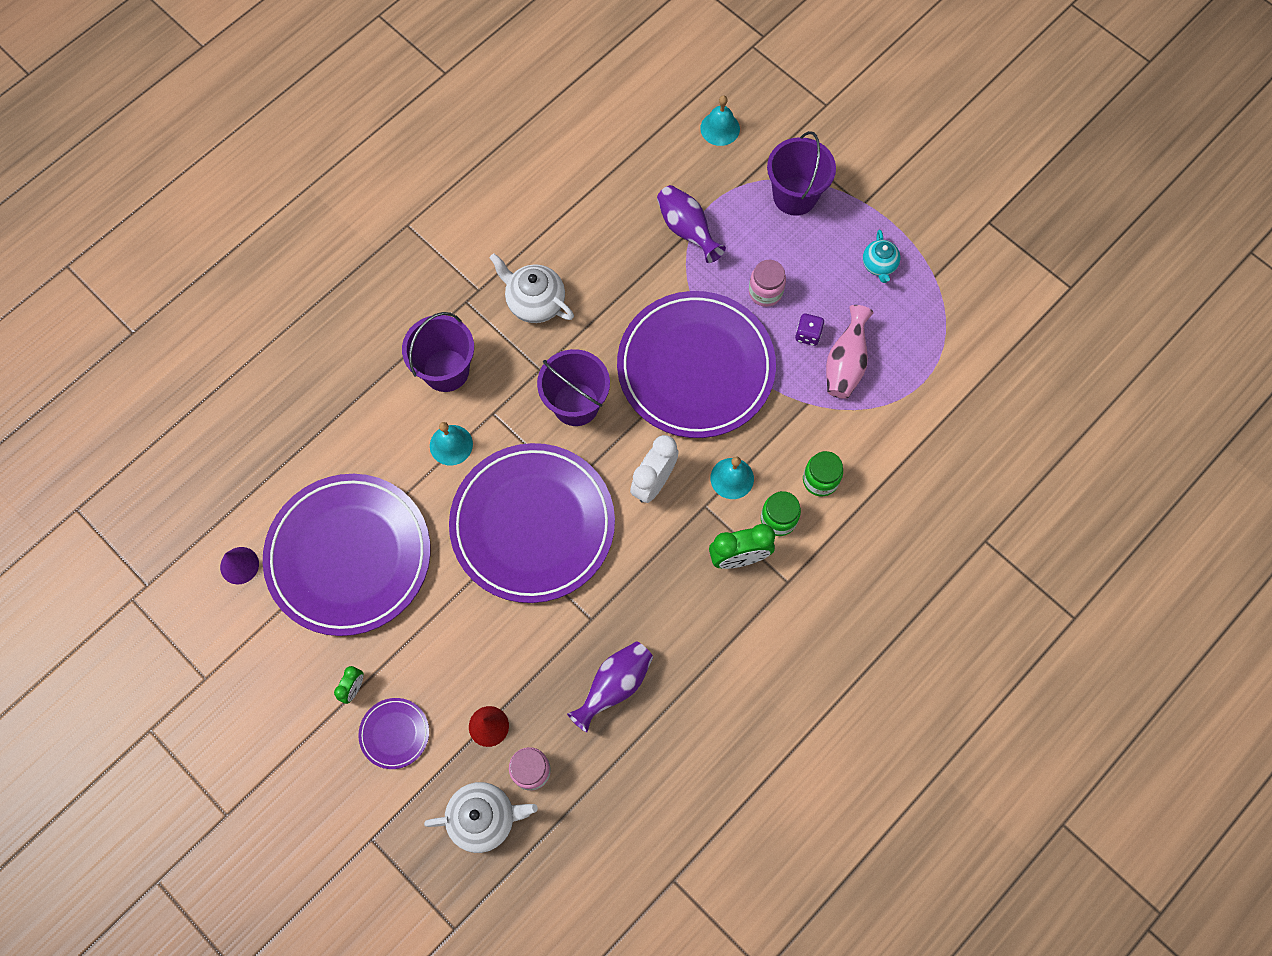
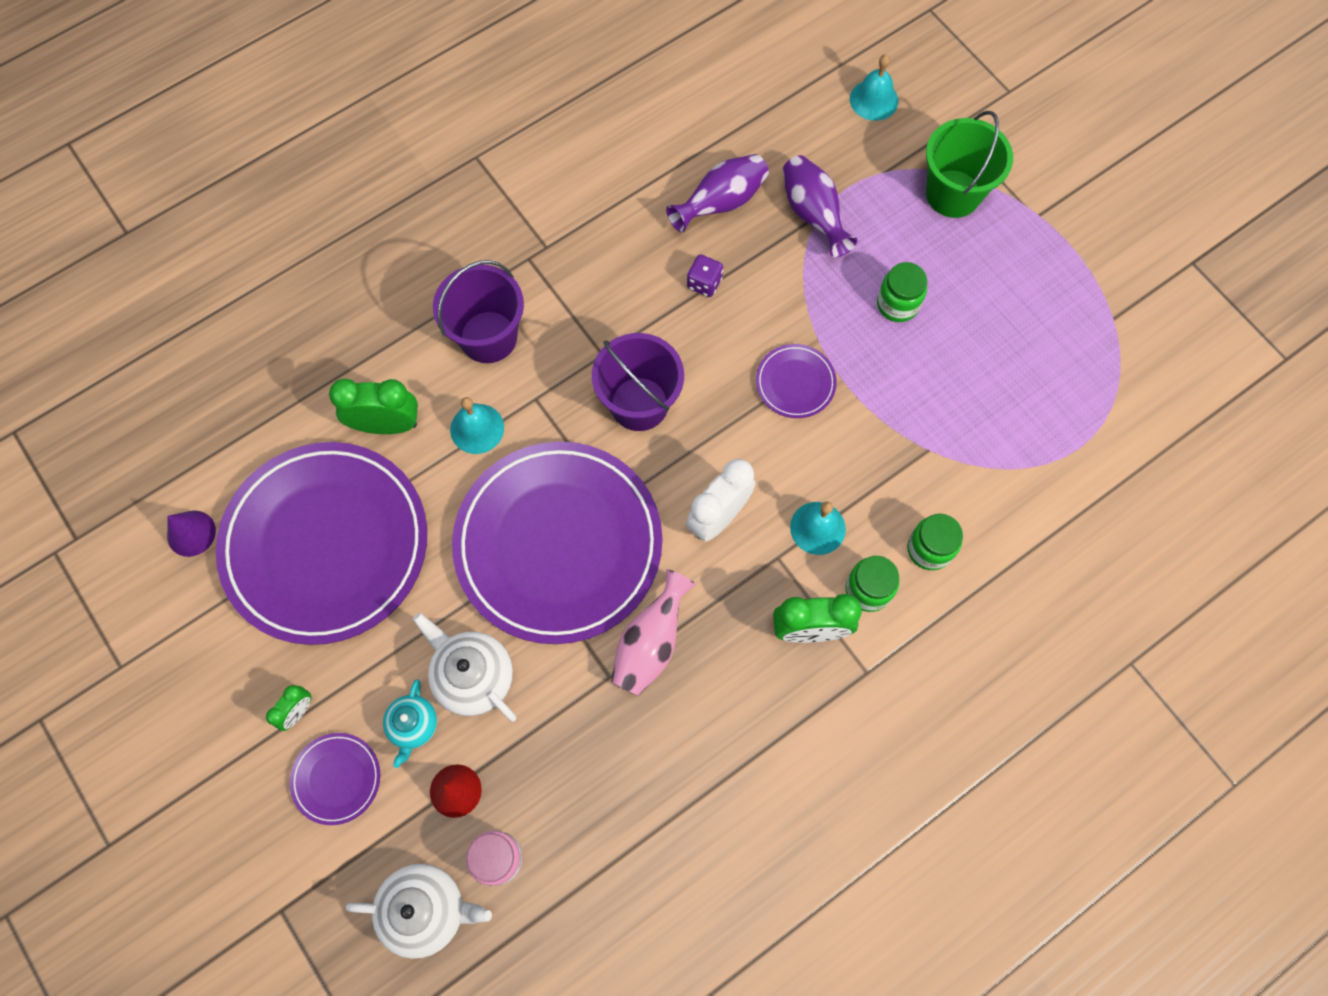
camera: 10 degrees right, 0 degrees up
white teapot [490,253,574,323] -> white teapot moved to [413,613,517,722]
purple vase [567,642,653,732] -> purple vase moved to [666,154,769,233]
purple plate [617,291,776,438] -> purple plate [756,344,837,418], size x0.41
pink jar [749,260,786,307] -> green jar [877,262,928,322]
purple bucket [767,131,836,216] -> green bucket [926,111,1013,218]
purple dice [795,313,824,346] -> purple dice moved to [687,254,723,297]
pink vase [826,305,874,399] -> pink vase moved to [611,569,696,696]
turquoise teapot [863,230,900,283] -> turquoise teapot moved to [383,679,437,768]
none -> green clock [329,379,418,434]

